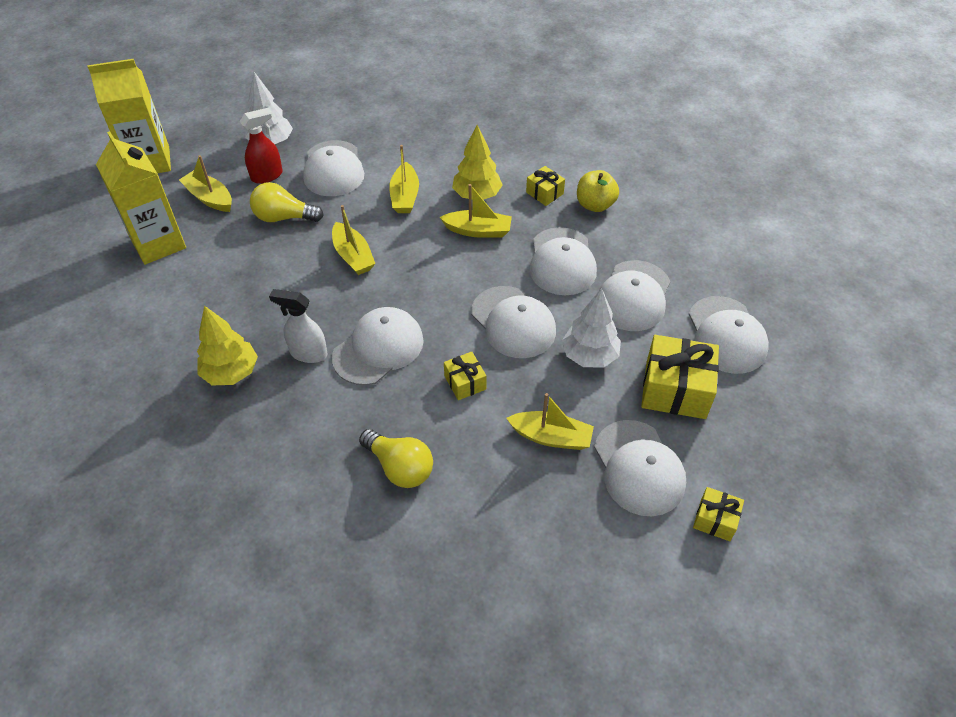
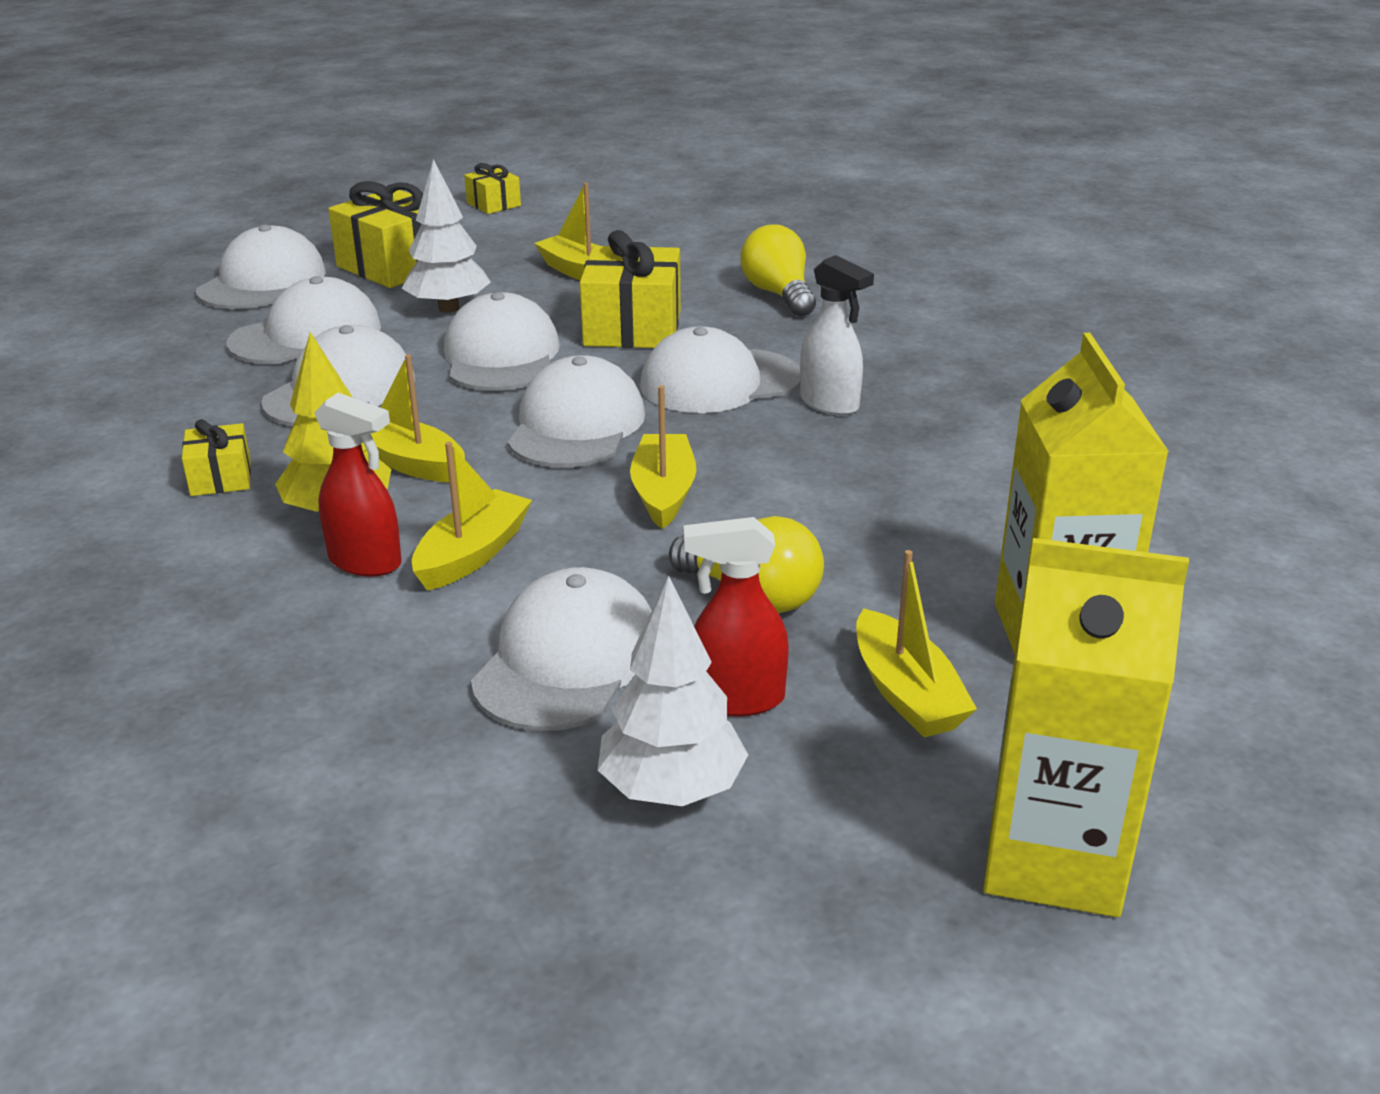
camera: 150 degrees left, 20 degrees down
yellow tree [197,306,258,385] -> none
yellow gift [444,352,487,400] -> yellow gift [580,230,681,348], size x1.88
yellow apple [577,170,619,212] -> none
white cap [594,420,686,516] -> white cap moved to [508,355,645,468]
none -> red spray bottle [314,393,402,577]

